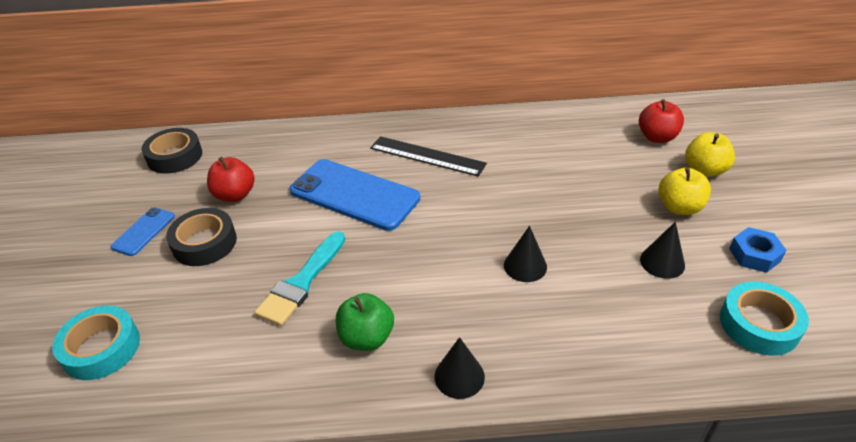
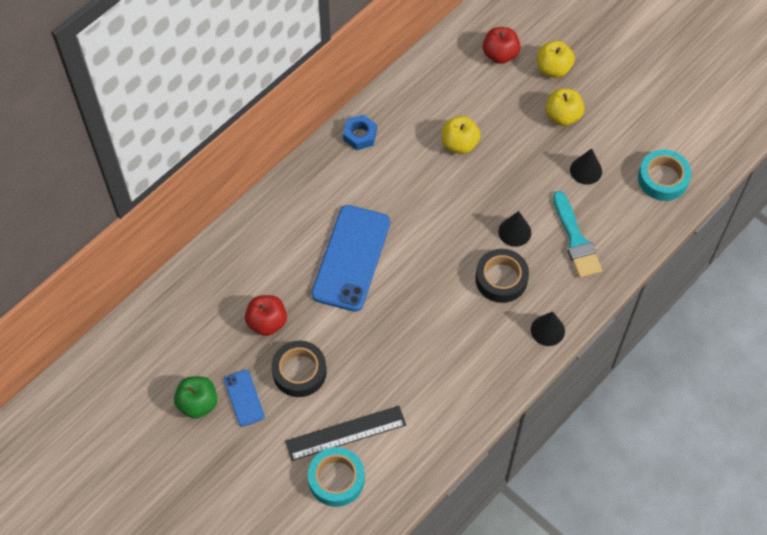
camera: 45 degrees left, 20 degrees up
black tape [142,128,202,174] -> black tape moved to [475,249,529,303]
turquoise brush [255,232,345,326] -> turquoise brush moved to [553,191,602,278]
blue phone [290,159,420,231] -> blue phone turned 60 degrees counterclockwise [311,205,390,312]
green apple [336,293,394,351] -> green apple moved to [174,376,217,419]
black ruler [370,136,487,177] -> black ruler moved to [285,406,406,461]
blue nut [729,227,787,273] -> blue nut moved to [343,114,377,150]
none -> yellow apple [442,116,481,154]

